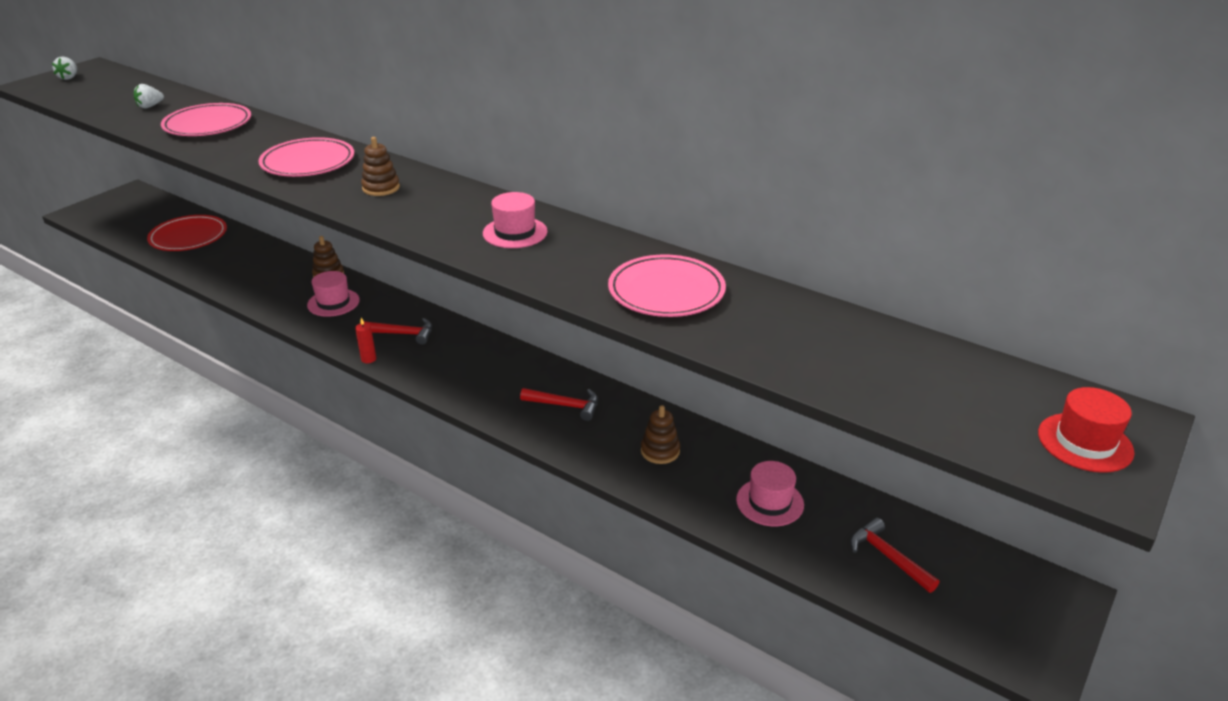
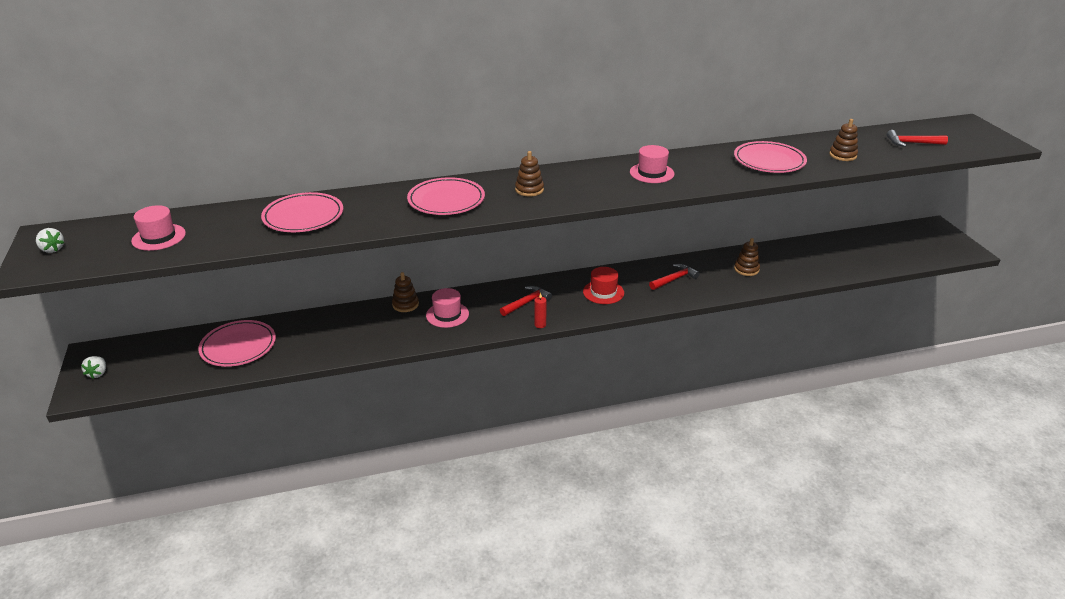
camera: 50 degrees left, 0 degrees up
white strawberry [134,84,164,108] -> white strawberry moved to [81,356,106,379]
red plate [147,215,227,251] -> pink plate [198,320,276,367]
pink hat [736,461,804,526] -> pink hat moved to [131,205,186,251]
red hammer [850,518,939,593] -> red hammer moved to [887,130,948,147]
red hat [1038,387,1134,473] -> red hat moved to [583,267,624,304]
none -> brown stacking toy [829,119,858,161]

